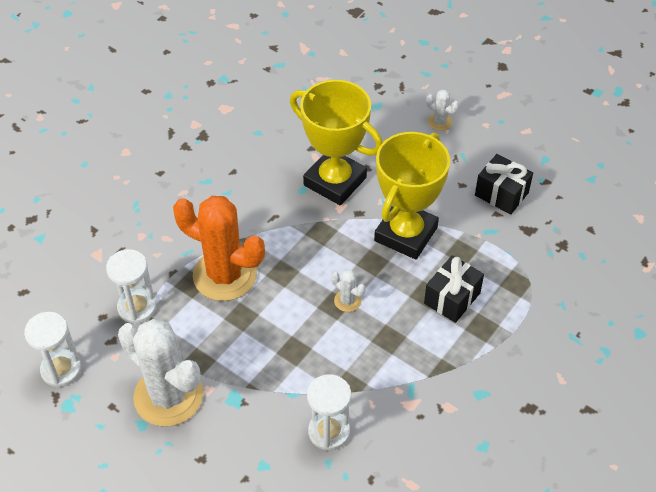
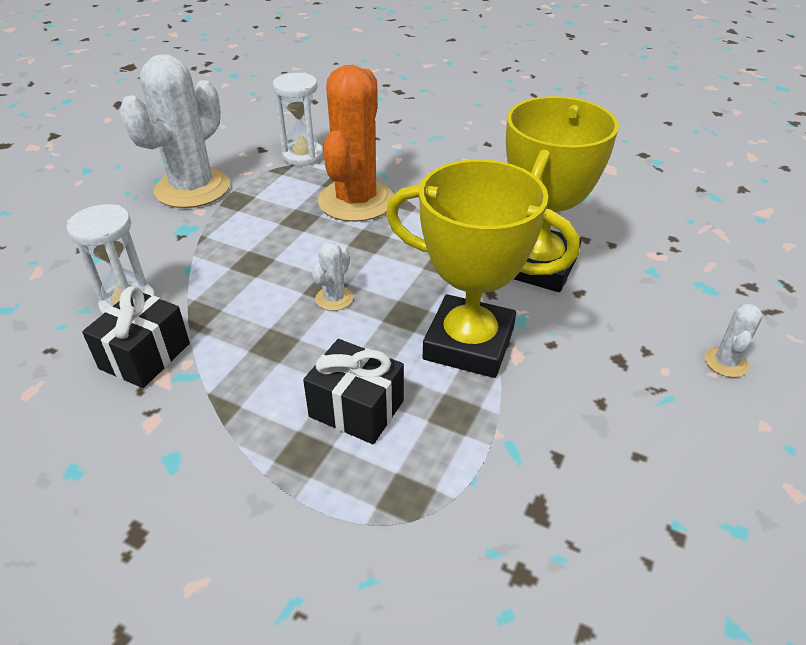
camera: 80 degrees right, 10 degrees down
white hourglass [24,312,82,388] -> none
black gift [475,154,533,215] -> black gift moved to [82,286,190,388]

